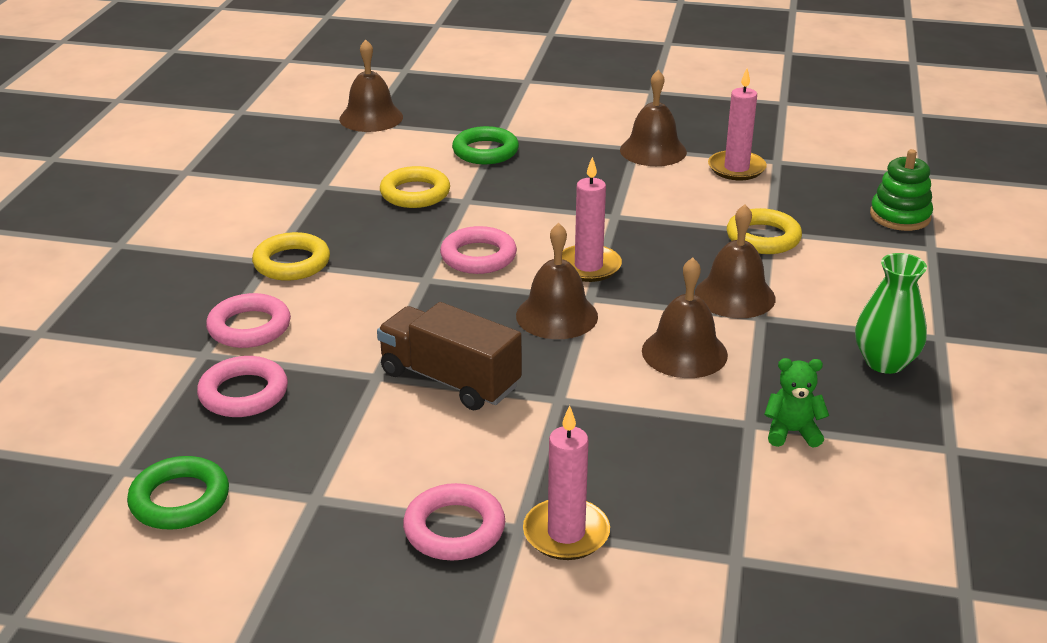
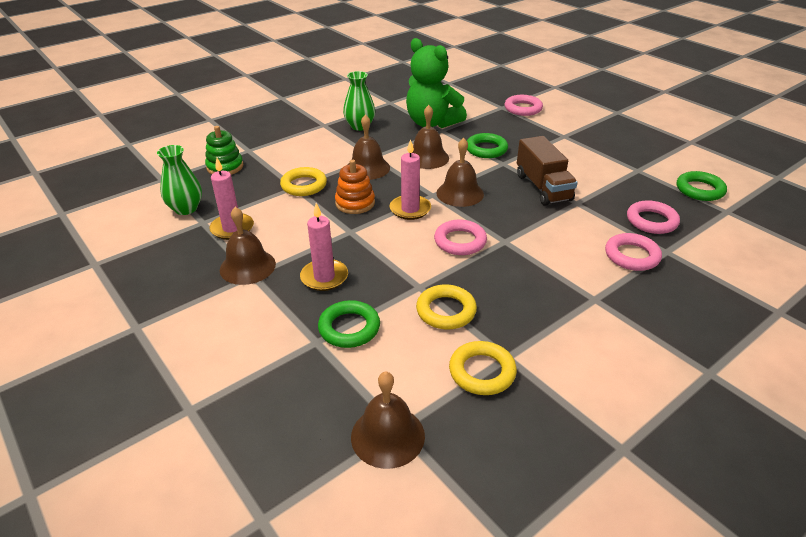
camera: 140 degrees left, 5 degrees up
yellow ring [252,232,330,281] -> yellow ring moved to [449,341,517,395]
pink ring [403,483,505,561] -> pink ring moved to [504,95,543,116]
pink candle [523,405,610,560] -> pink candle moved to [300,203,348,291]
green teddy bear [764,358,829,448] -> green teddy bear [406,38,467,128], size x2.31
none -> green vase [157,145,202,215]
none -> orange stacking toy [335,160,375,214]
none -> green ring [467,133,508,158]

